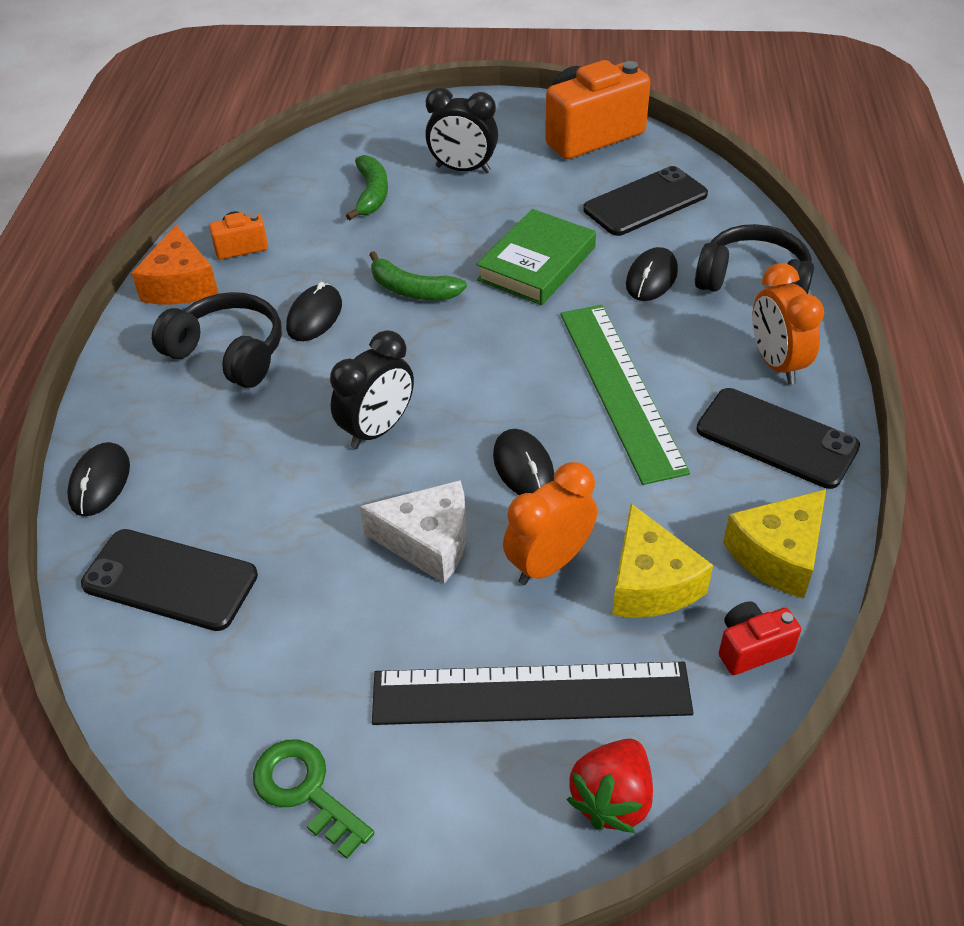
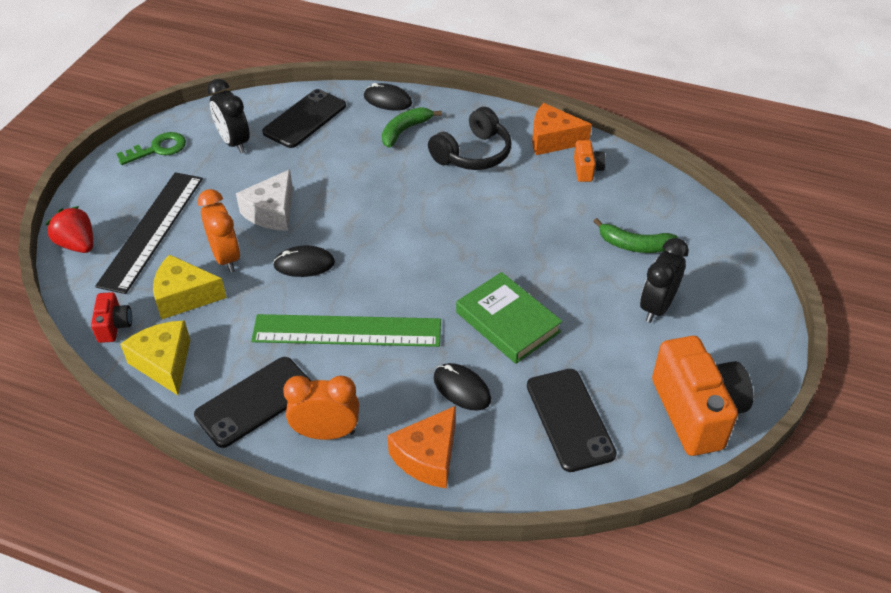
camera: 105 degrees right, 0 degrees up
black mouse [286,282,342,341] -> none
black clock [330,330,414,449] -> black clock moved to [207,79,250,153]
green banana [369,251,467,300] -> green banana moved to [382,107,442,148]
black headphones [695,224,814,294] -> orange cheese [387,406,456,489]

